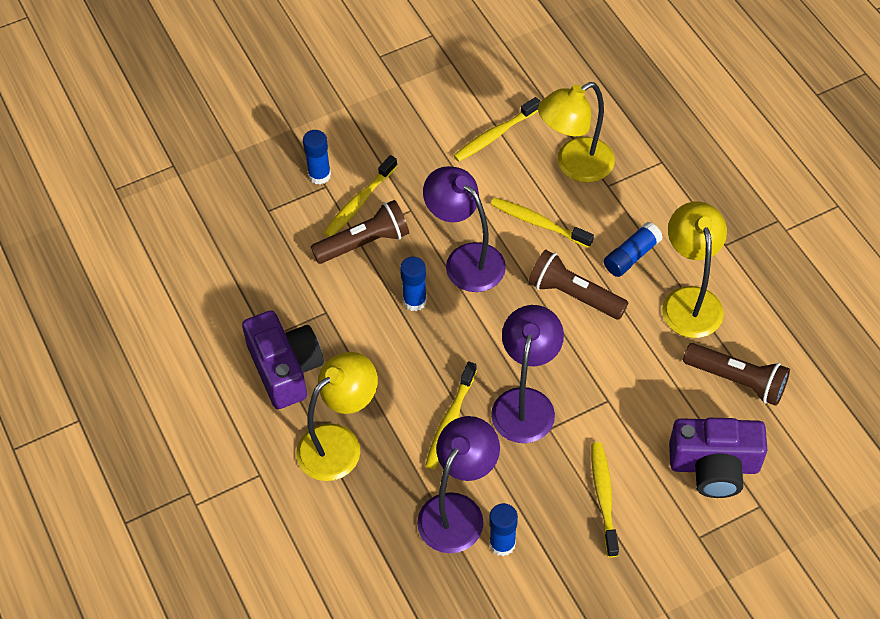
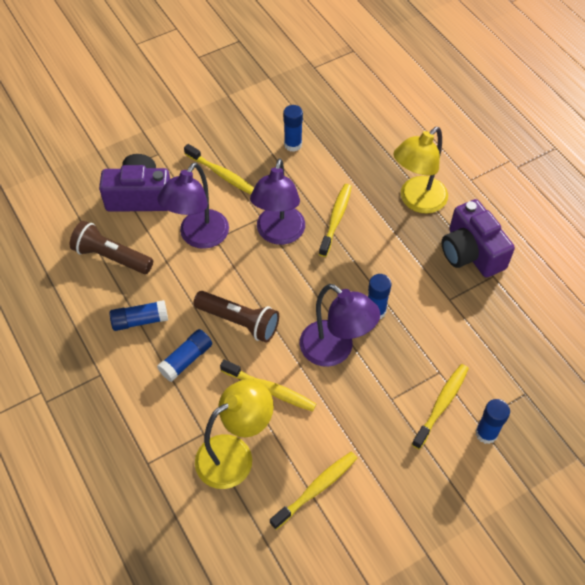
camera: 175 degrees right, 0 degrees up
brown flashlight [311,200,409,264] -> none
purple lamp [417,416,500,553] -> purple lamp moved to [158,162,229,249]
yellow toothbrush [591,442,619,558] -> yellow toothbrush turned 45 degrees counterclockwise [184,144,254,194]
yellow lamp [662,202,727,338] -> blue glue stick [109,300,168,331]

